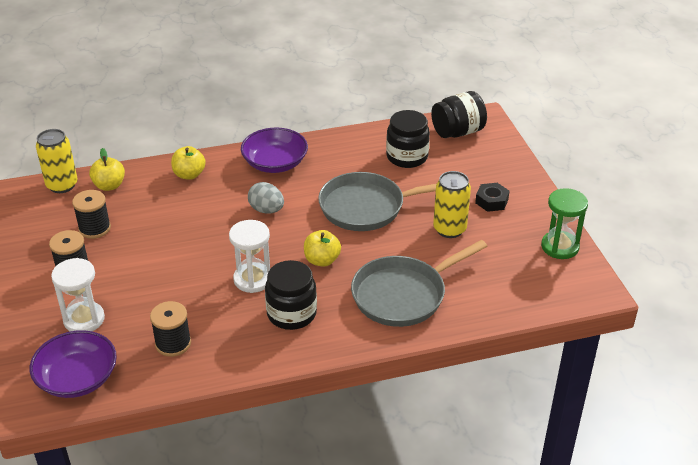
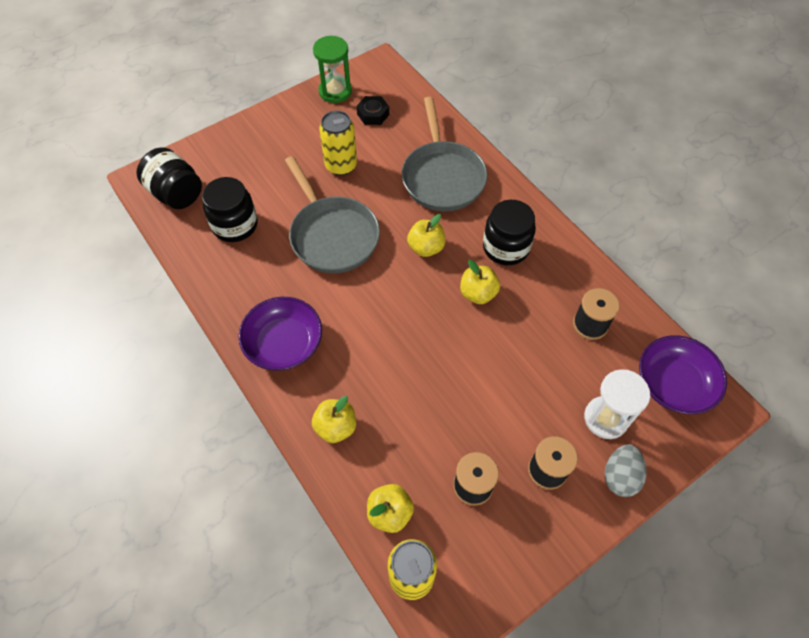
camera: 110 degrees left, 20 degrees up
white hourglass [229,220,270,293] -> yellow apple [460,260,500,304]
grey egg [248,182,284,214] -> grey egg moved to [605,444,646,497]
grey pan [351,240,488,327] -> grey pan turned 45 degrees clockwise [402,97,487,211]
black nut [475,183,509,212] -> black nut moved to [357,96,389,125]

